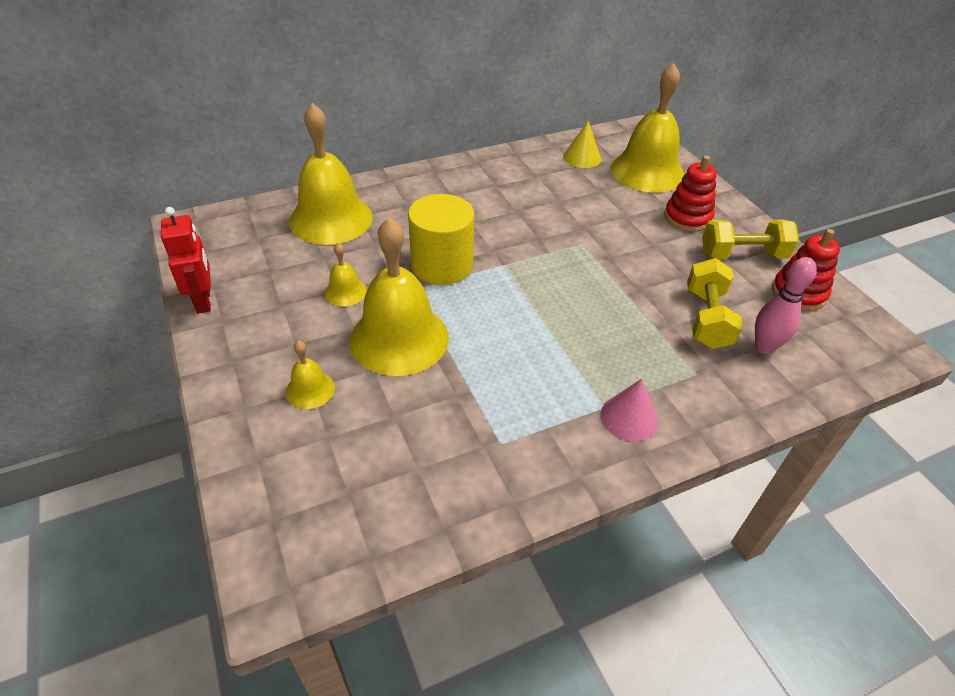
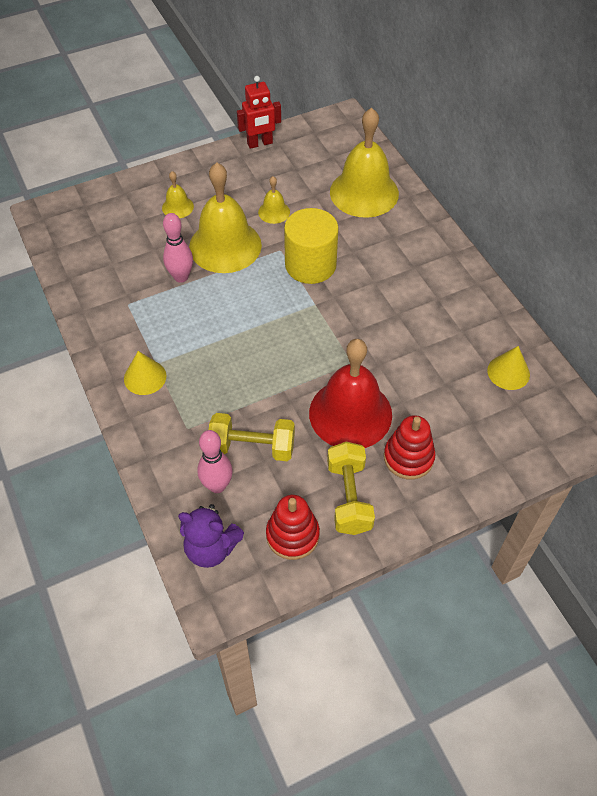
camera: 90 degrees right, 10 degrees up
pink cone [601,379,658,441] -> yellow cone [124,351,166,395]
yellow bell [610,63,684,193] -> none
none -> pink bowling pin [163,213,193,283]
none -> purple teddy bear [178,504,244,568]
none -> red bell [309,339,392,448]

